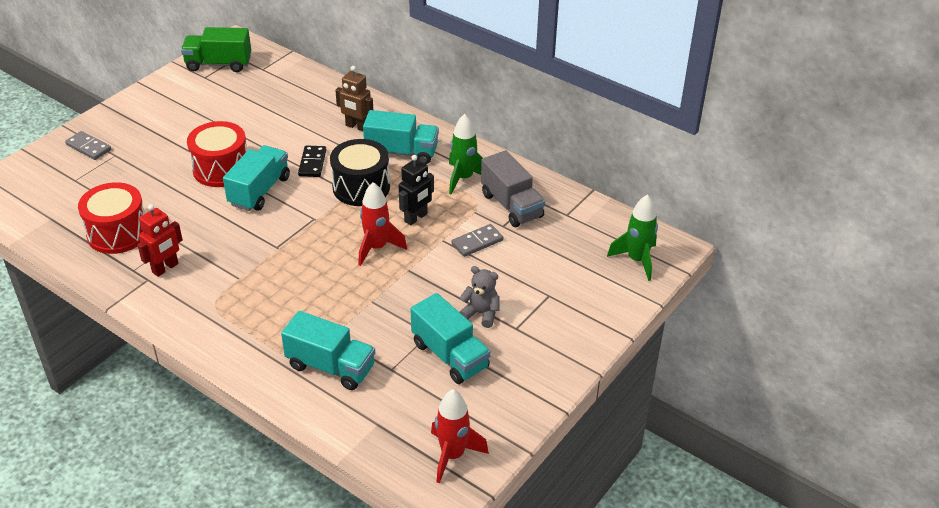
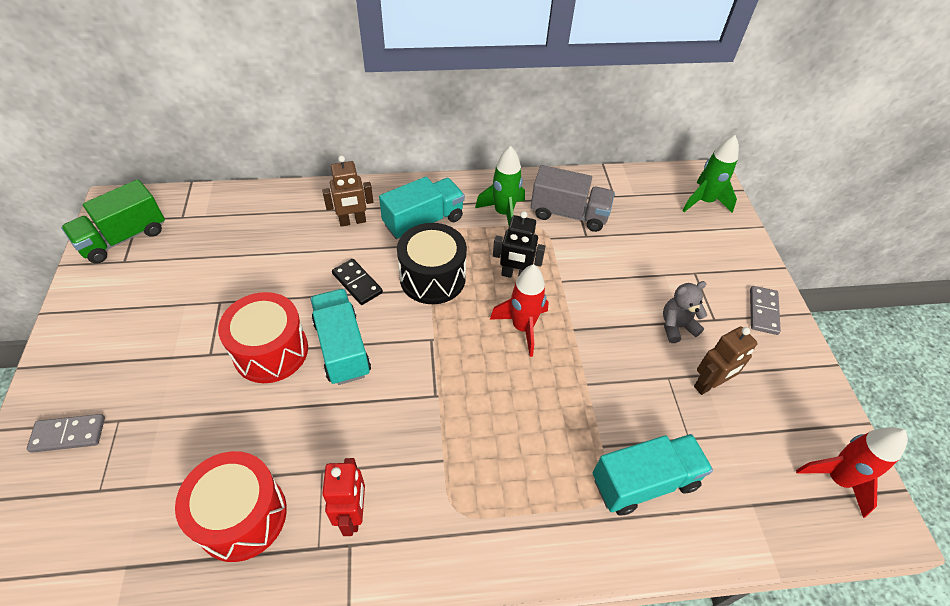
camera: 45 degrees left, 10 degrees up
black robot [399,155,434,225] -> black robot turned 105 degrees clockwise [493,211,545,278]
turquoise truck [411,293,491,384] -> brown robot [694,327,758,395]
grey domino [451,224,503,257] -> grey domino moved to [750,286,781,335]

